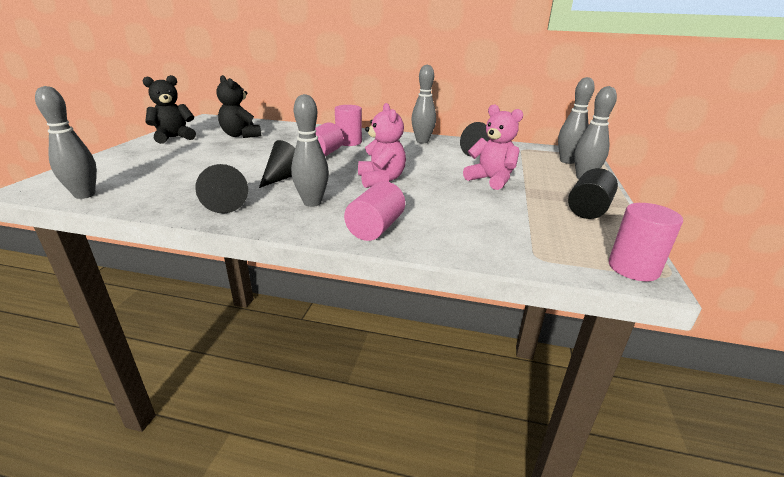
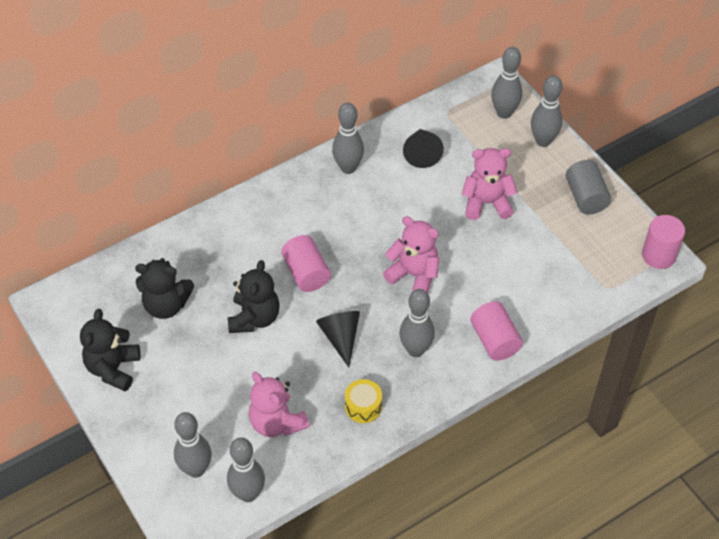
camera: 45 degrees left, 25 degrees up
black cone [195,164,248,213] -> yellow drum [345,379,382,423]
pink cylinder [335,105,362,146] -> none
black cylinder [568,168,618,219] -> grey cylinder [566,160,611,214]
none -> grey bowling pin [174,412,212,478]
none -> black teddy bear [228,260,280,333]
none -> pink teddy bear [249,372,310,437]

